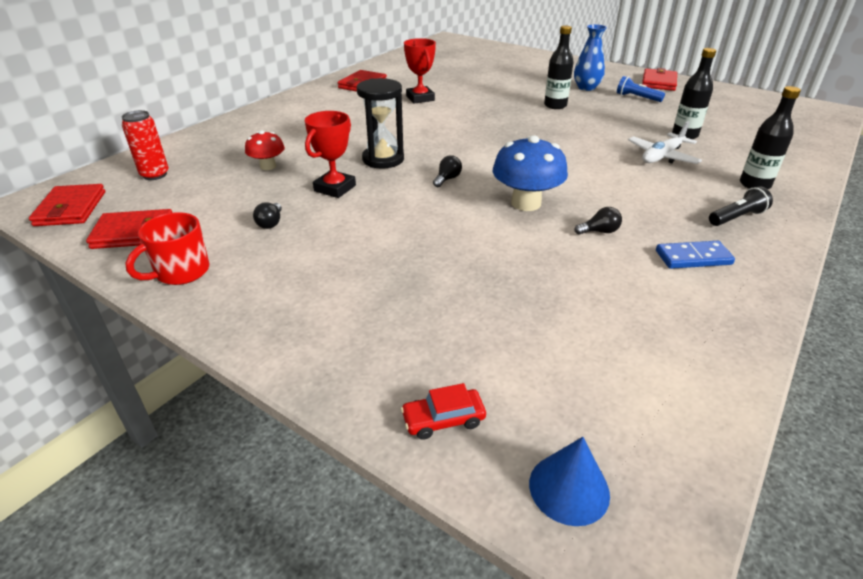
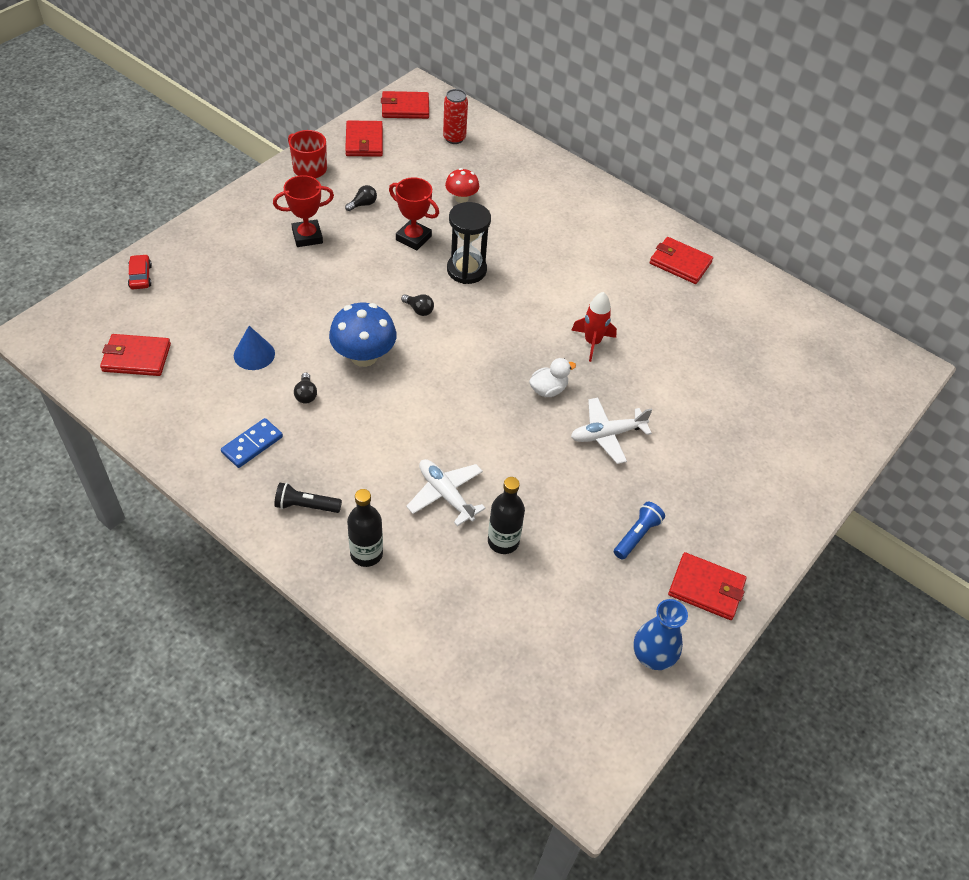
camera: 90 degrees right, 15 degrees up
black light bulb [253,202,282,229] -> black light bulb turned 135 degrees clockwise [345,185,377,211]
red trophy [404,38,436,104] -> red trophy moved to [273,175,334,247]
blue cone [529,437,610,526] -> blue cone moved to [234,326,275,370]
black bottle [544,25,574,109] -> white plane [571,398,652,464]
blue vase [574,24,607,91] -> blue vase moved to [634,599,688,670]
blue domino [656,241,735,269] -> blue domino turned 45 degrees clockwise [221,418,283,468]
black flashlight [709,186,773,226] -> black flashlight turned 120 degrees clockwise [274,483,342,513]
none -> red wallet [100,334,171,376]
none -> white duck [529,358,576,397]
none -> red rocket [571,292,617,362]

